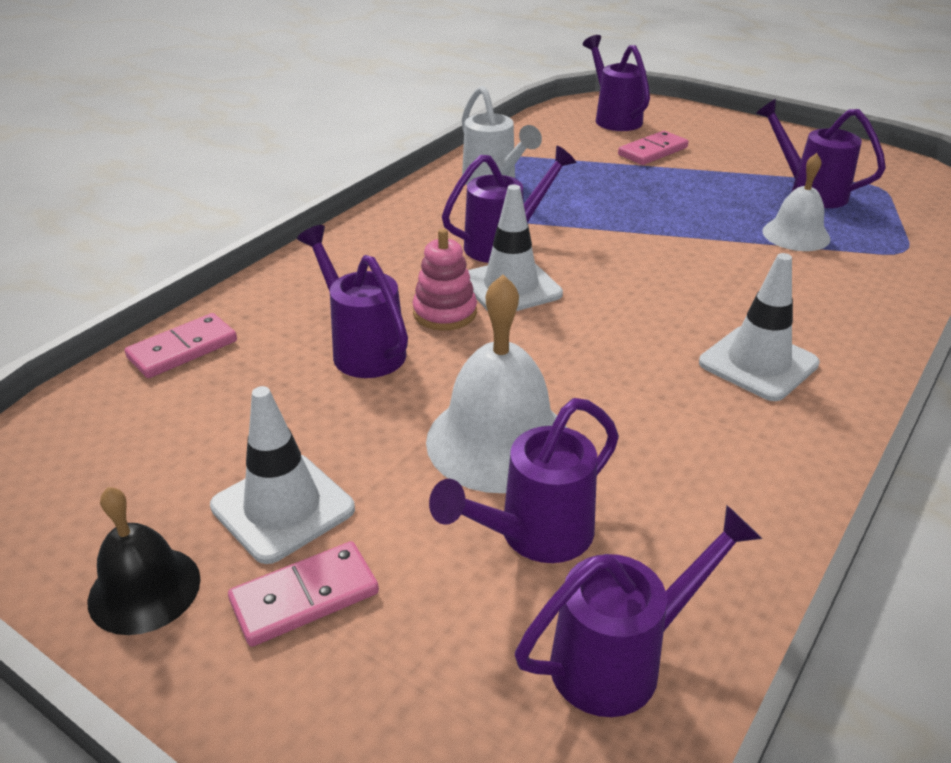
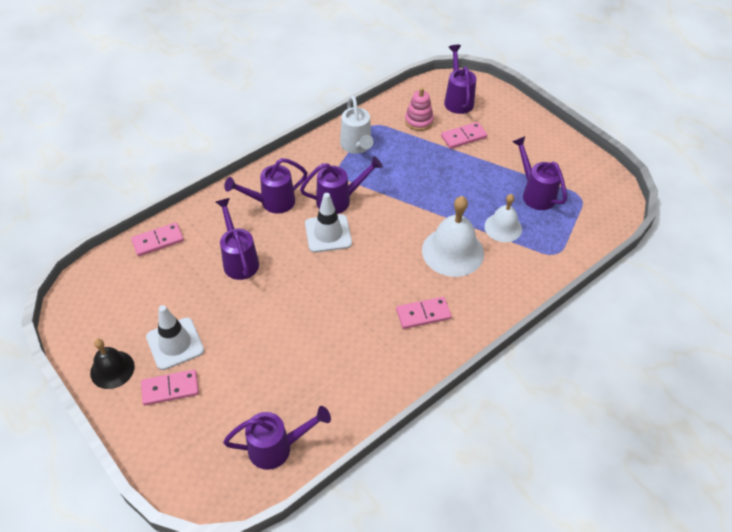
camera: 15 degrees right, 15 degrees up
pink stacking toy [413,229,477,330] -> pink stacking toy moved to [405,88,434,131]
white bell [426,274,567,493] -> white bell moved to [422,196,484,277]
purple watering can [429,398,619,563] -> purple watering can moved to [224,158,308,213]
white traffic cone [699,253,820,401] -> pink domino [396,297,452,329]

